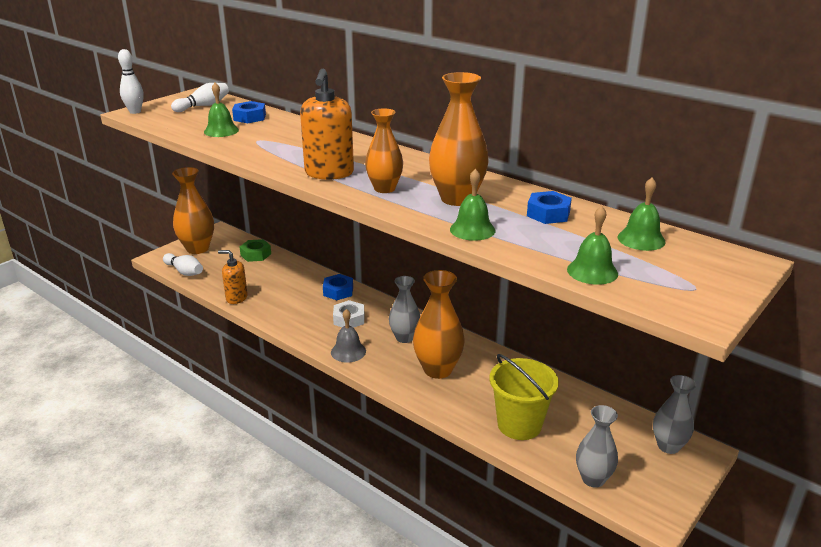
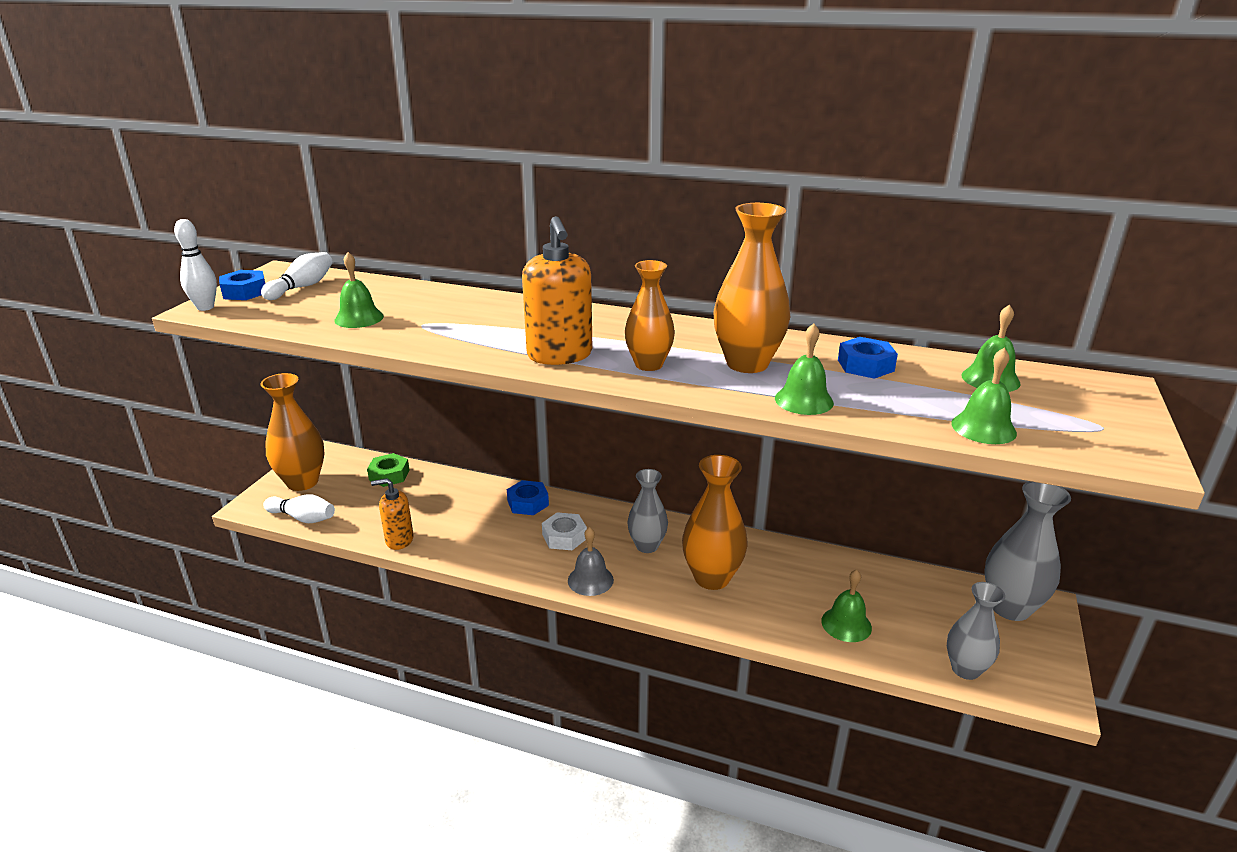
camera: 20 degrees left, 0 degrees up
blue nut [232,101,266,123] -> blue nut moved to [219,270,266,300]
yellow bucket [490,354,559,440] -> green bell [822,569,872,642]
grey vase [653,375,696,454] -> grey vase [984,481,1071,621], size x1.51

